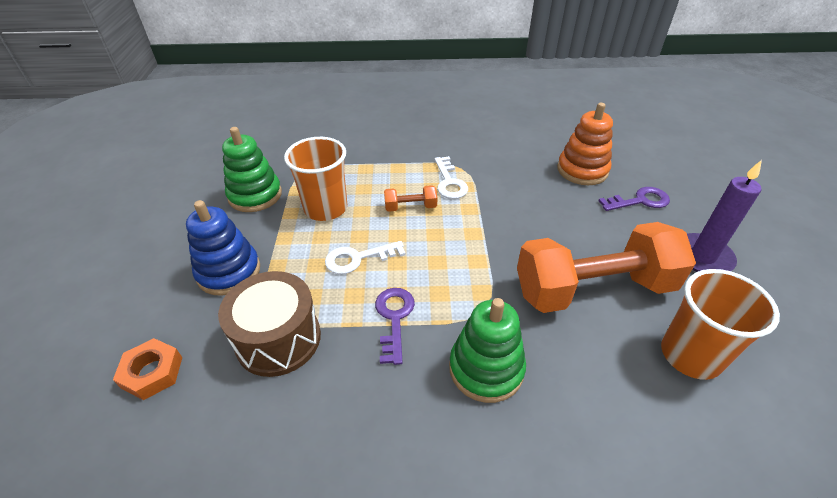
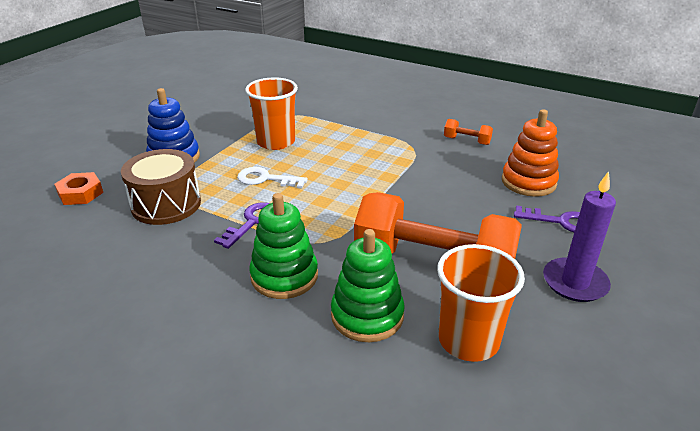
camera: 30 degrees right, 10 degrees down
green stacking toy [222,127,282,212] -> green stacking toy moved to [331,229,405,342]
orange dumbbell [384,185,437,212] -> orange dumbbell moved to [444,119,493,145]
white key [435,156,468,199] -> none

